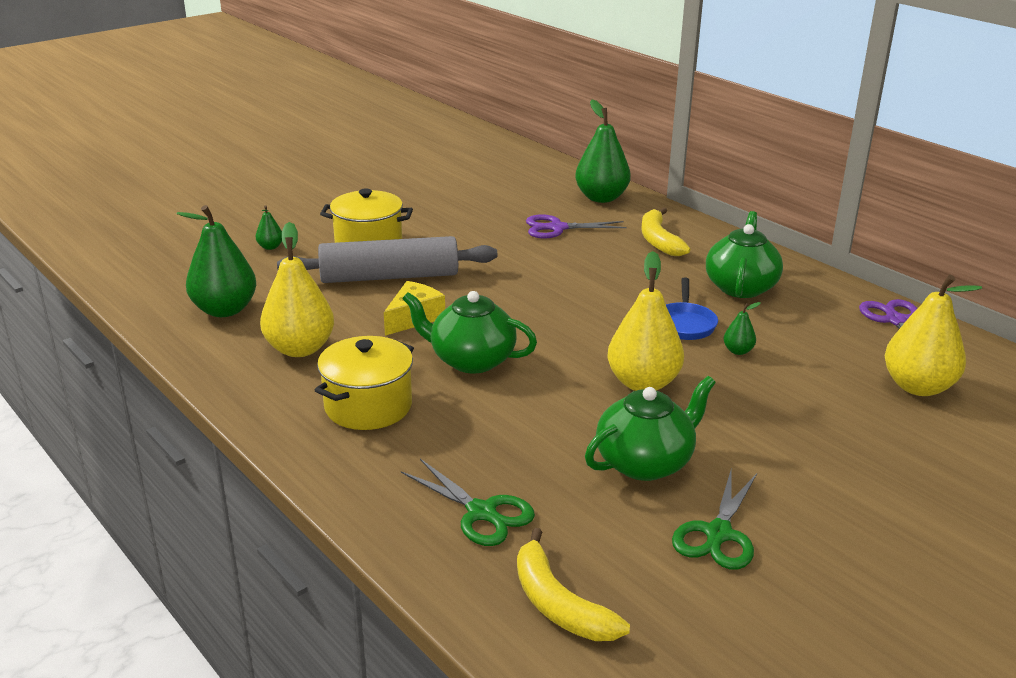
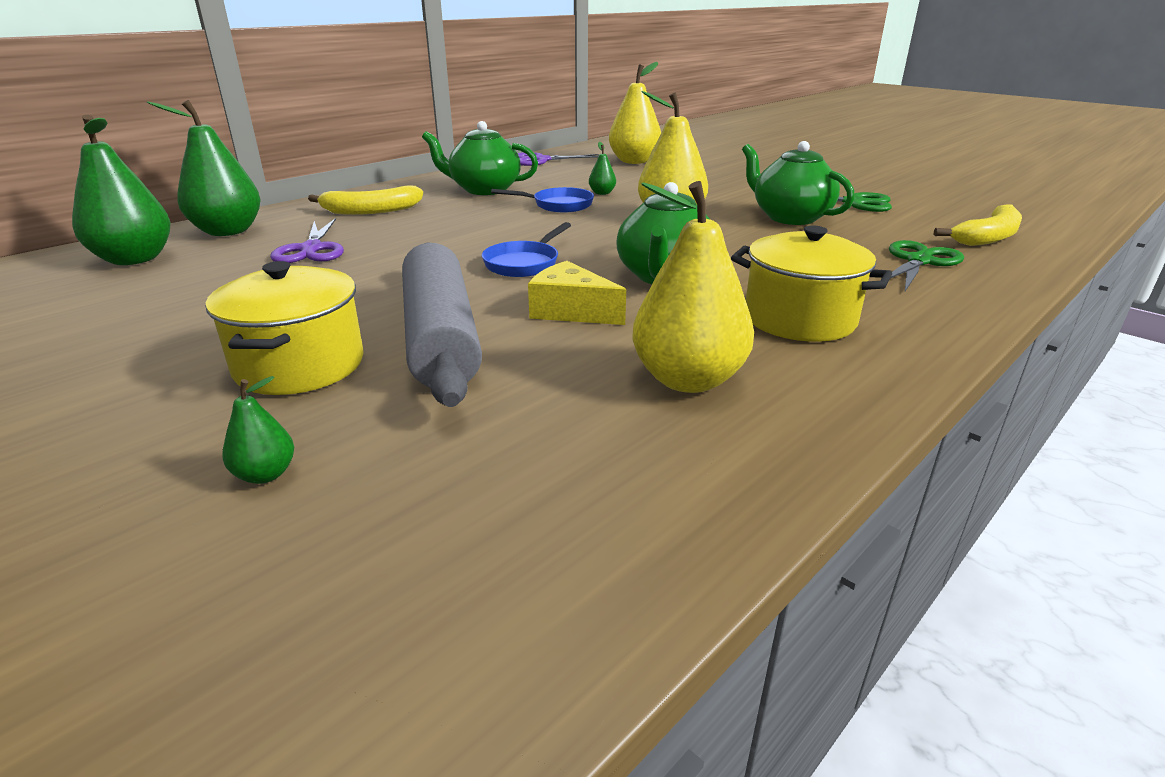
camera: 95 degrees left, 0 degrees up
green pear [177,205,256,317] -> green pear moved to [72,115,171,265]
none -> blue pan [482,222,571,277]

